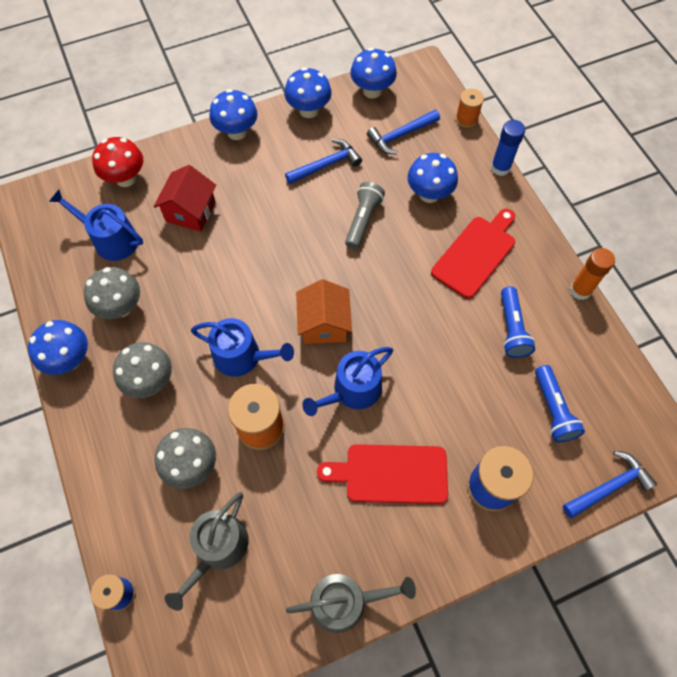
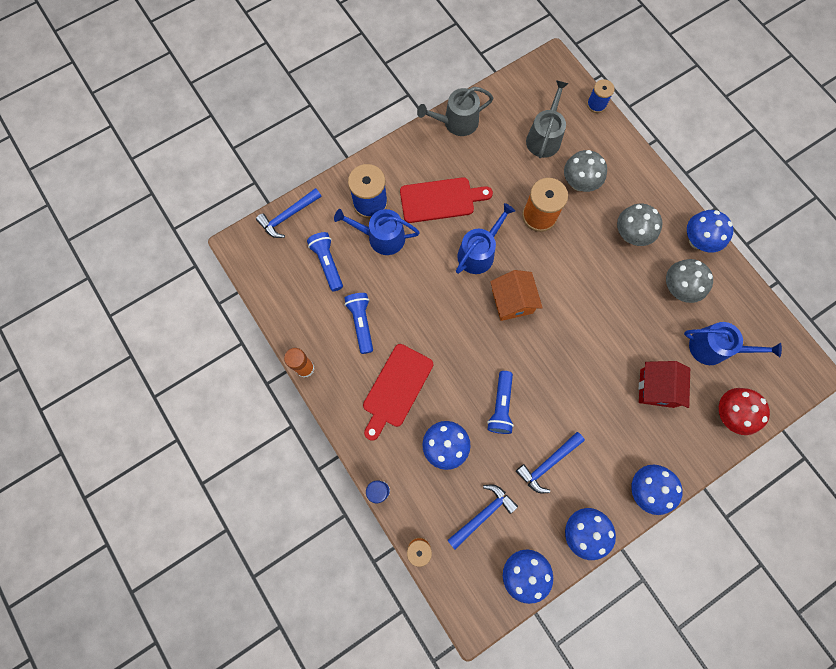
camera: 170 degrees right, 10 degrees up
blue watering can [191,318,294,377] -> blue watering can moved to [334,209,420,255]
grey flashlight [345,182,385,249] -> blue flashlight [487,371,514,434]

